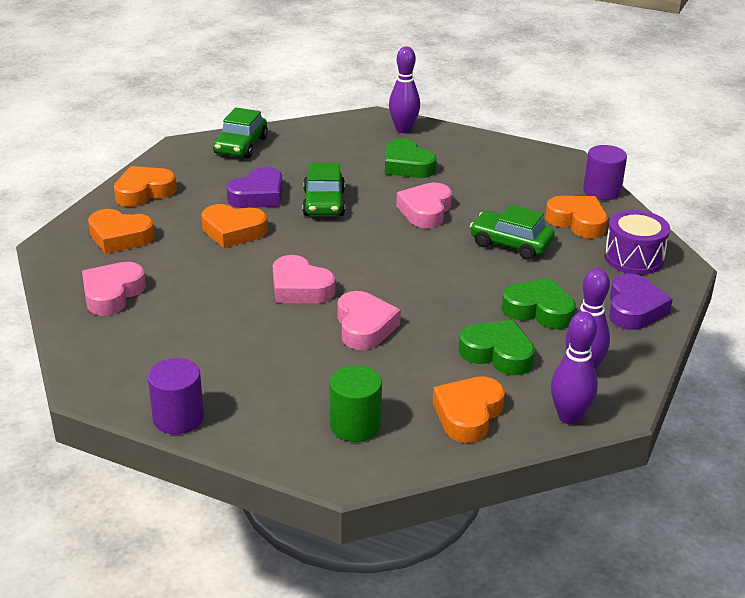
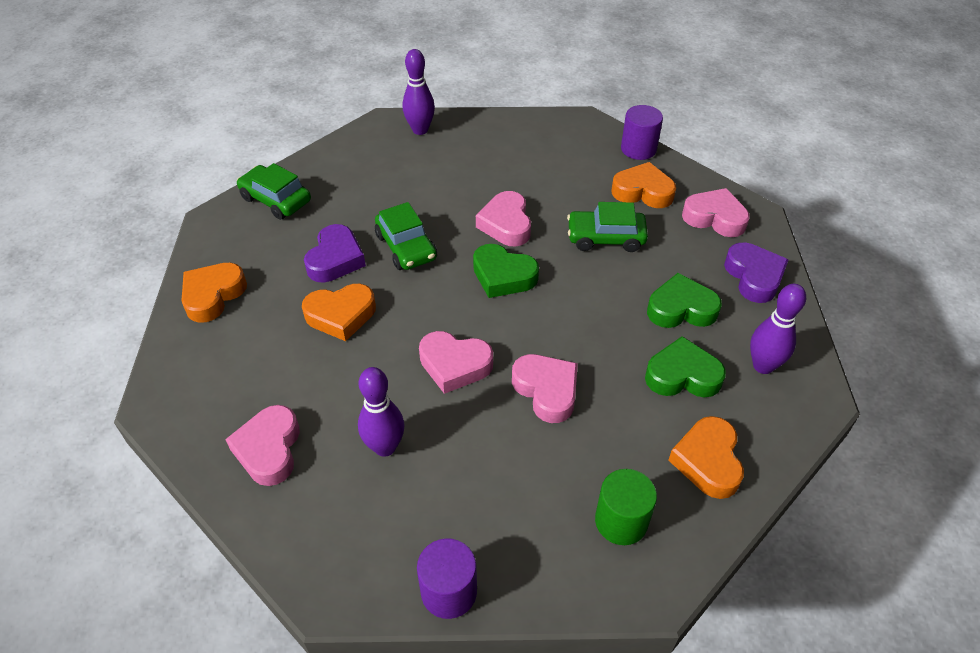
camera: 25 degrees left, 15 degrees up
orange heart [88,209,155,254] -> none
green car [213,107,268,158] -> green car turned 135 degrees clockwise [237,163,311,220]
green heart [385,138,437,178] -> green heart moved to [473,244,539,298]
purple bowling pin [551,311,598,424] -> purple bowling pin moved to [358,367,404,457]
purple drum [604,210,670,275] -> pink heart [682,188,750,237]

